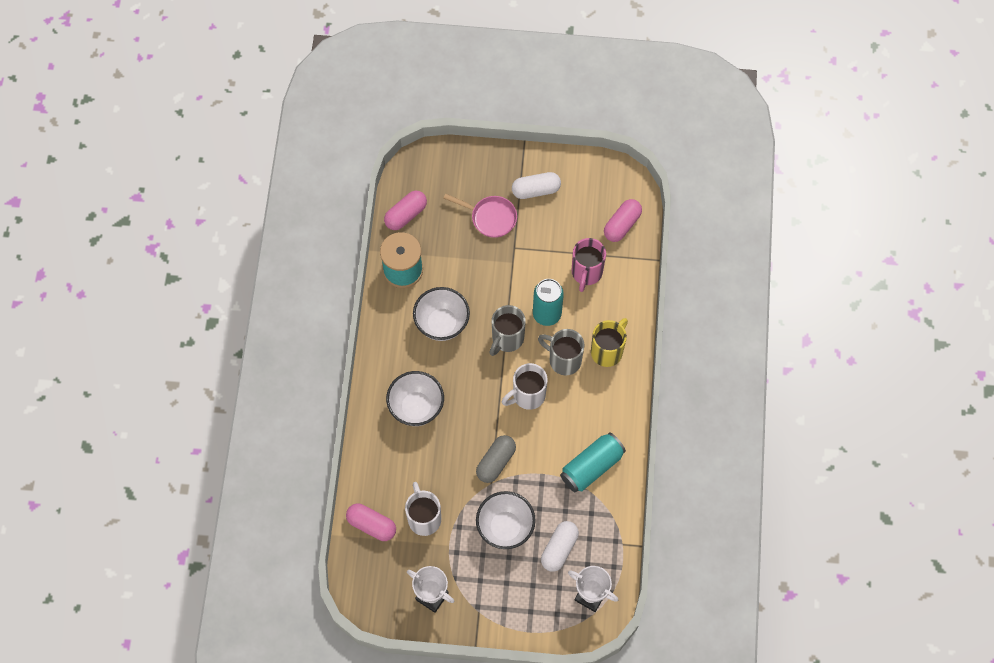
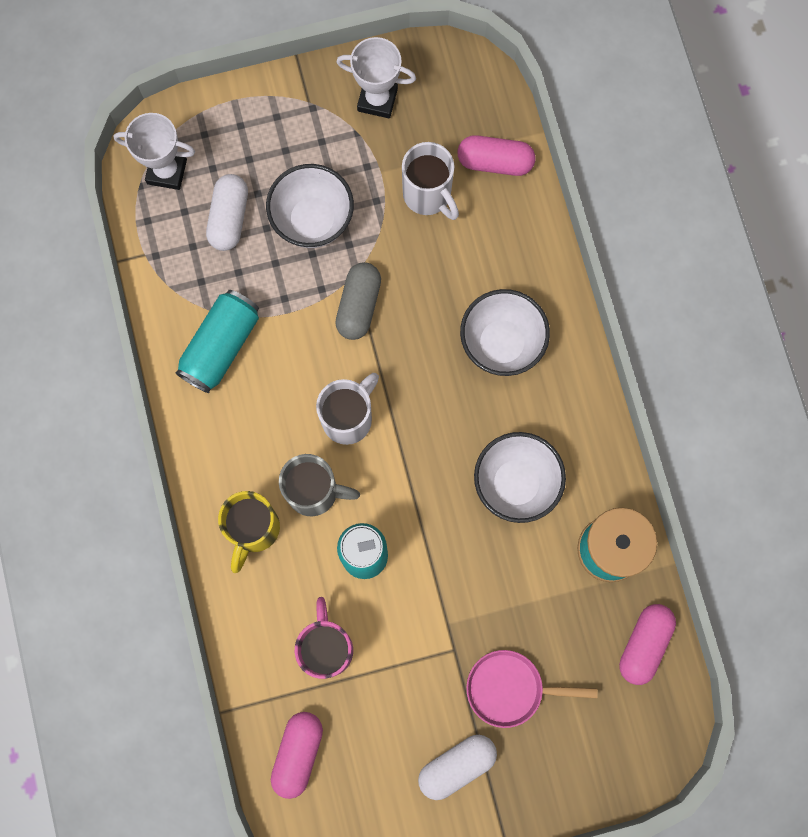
camera: 160 degrees right, 10 degrees up
grey mug [489,305,526,356] -> none

